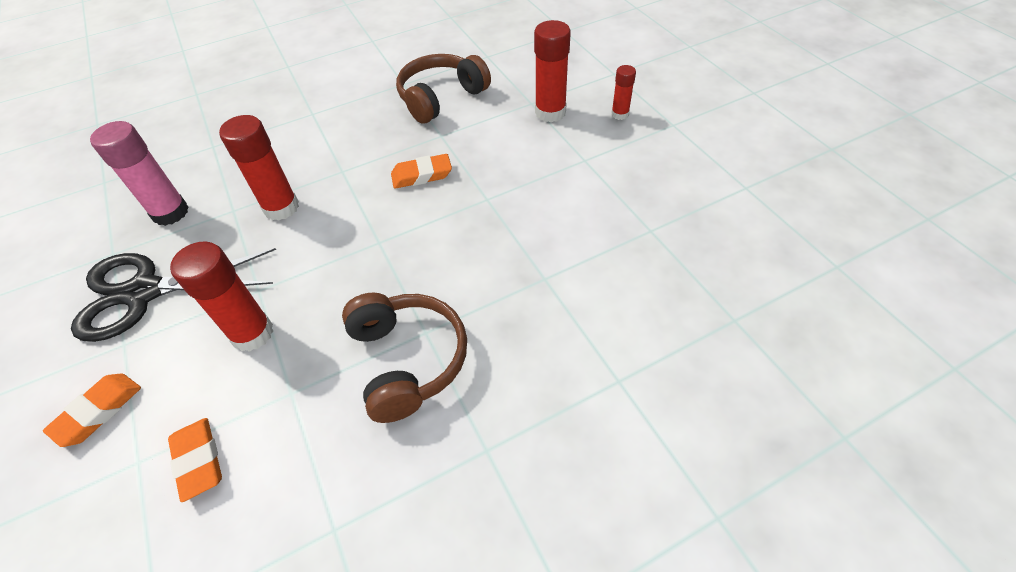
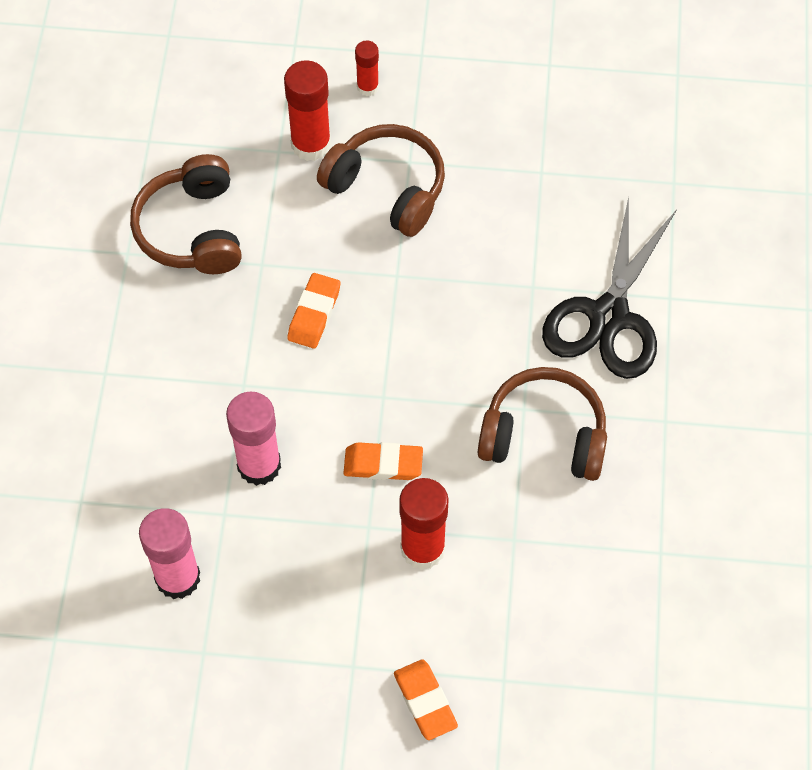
camera: 60 degrees left, 10 degrees up
black scissors [71,248,276,342] -> black scissors moved to [542,197,677,379]
orange eraser [168,418,222,502] -> orange eraser moved to [343,442,423,480]
red glue stick [219,115,299,221] -> pink glue stick [226,391,281,486]
none -> brown headphones [317,124,445,237]

